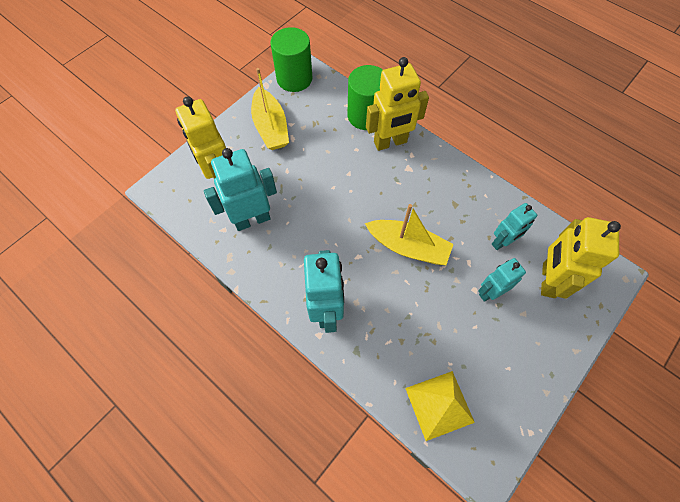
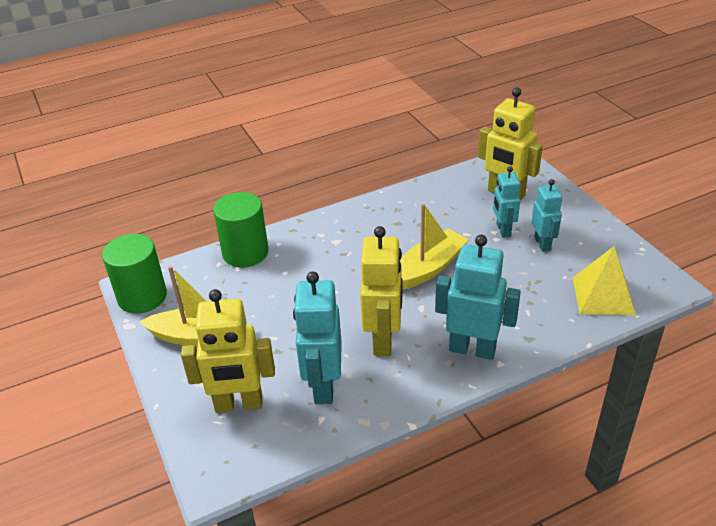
camera: 65 degrees left, 25 degrees down
yellow robot [366,57,429,151] -> yellow robot moved to [360,226,403,356]
turquoise robot [492,203,537,250] -> turquoise robot moved to [532,179,562,252]

